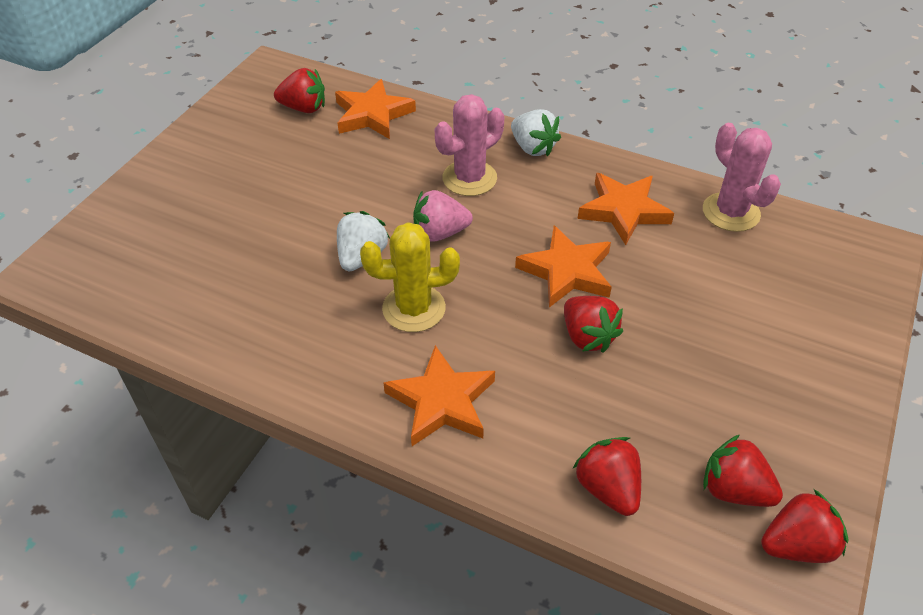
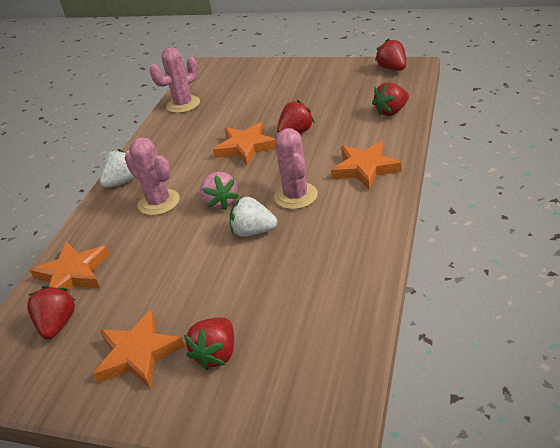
camera: 95 degrees left, 10 degrees down
yellow cactus [360,222,460,332] -> pink cactus [274,128,318,209]
orange star [578,173,674,245] -> orange star moved to [93,310,185,388]
red strawberry [703,435,783,507] -> red strawberry moved to [184,318,234,370]

